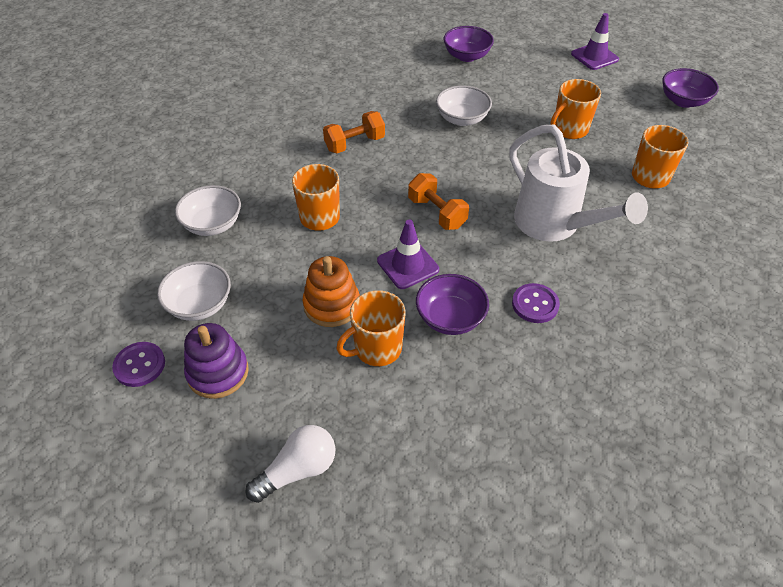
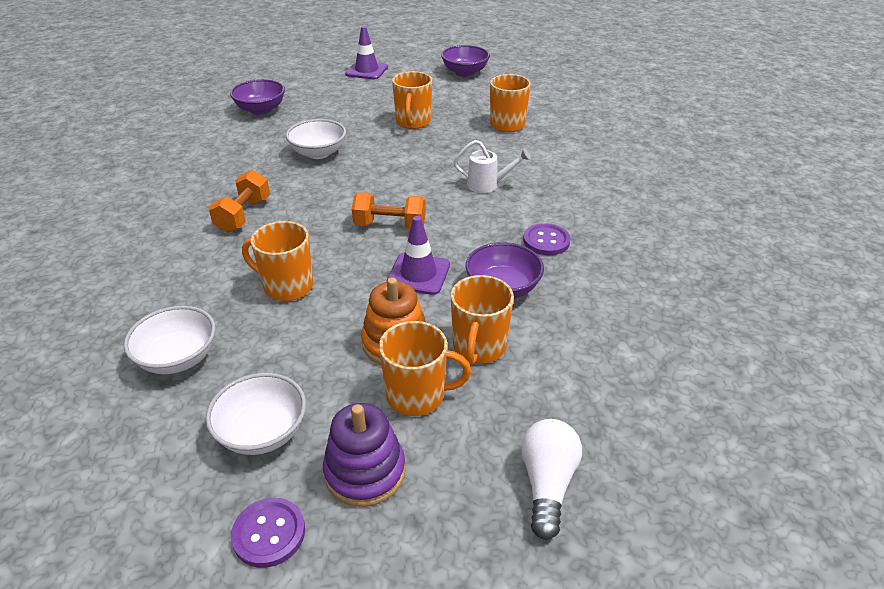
camera: 45 degrees left, 10 degrees down
white watering can [509,125,648,242] -> white watering can [454,140,531,193], size x0.48
none -> orange mug [379,321,471,416]

